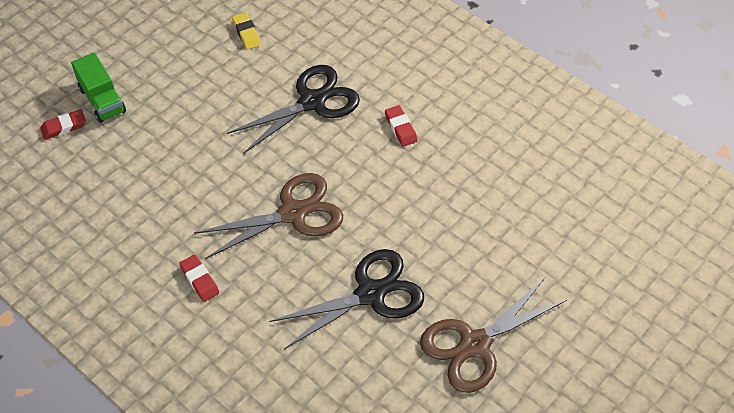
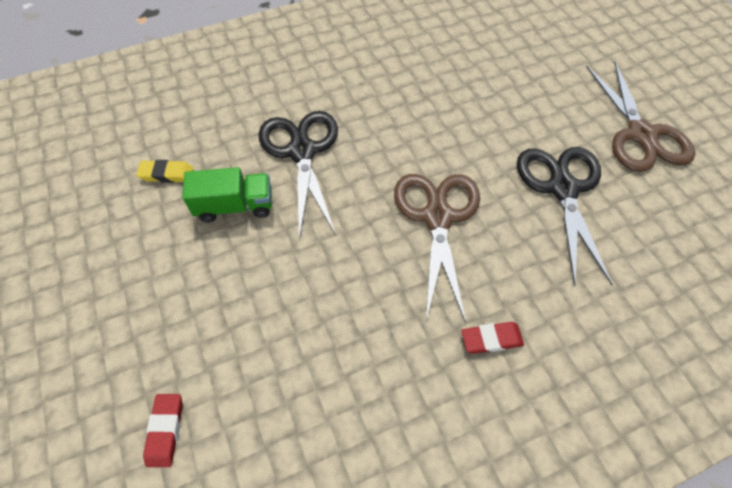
camera: 65 degrees left, 5 degrees up
green truck [71,53,126,123] -> green truck moved to [182,167,272,222]
red eraser [385,105,418,147] -> none

